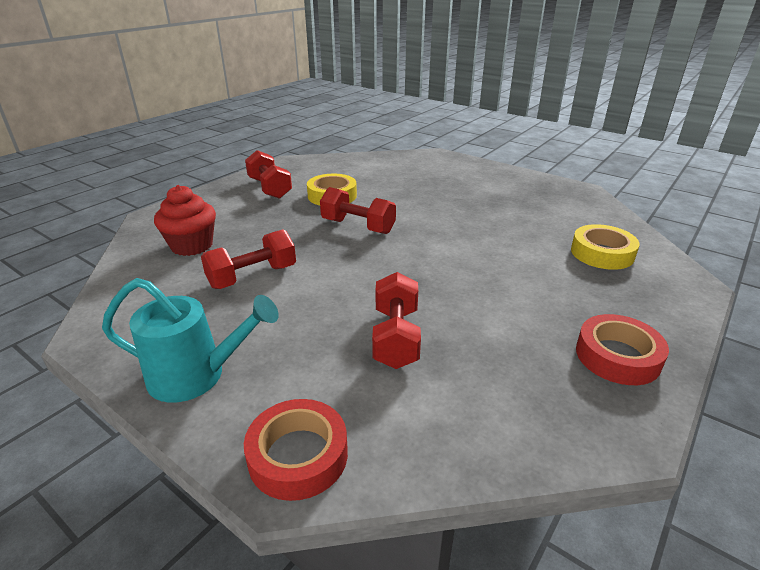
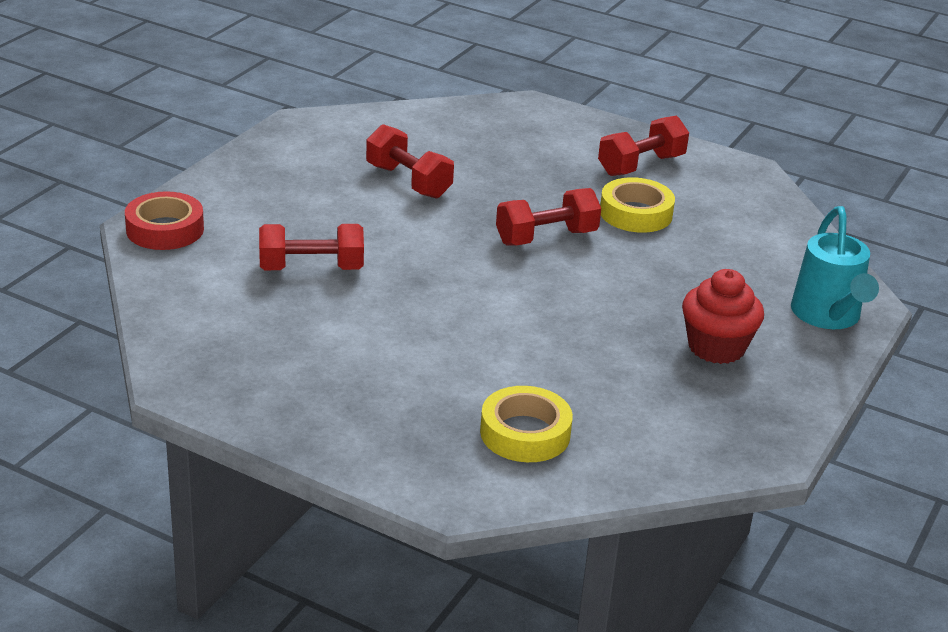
camera: 80 degrees right, 0 degrees up
turquoise watering can [102,278,279,403] -> turquoise watering can moved to [791,206,879,329]
red cupcake [154,185,216,256] -> red cupcake moved to [682,269,764,364]
red dumbbell [320,187,396,234] -> red dumbbell turned 45 degrees clockwise [496,188,601,246]
red tape [576,314,669,385] -> none

